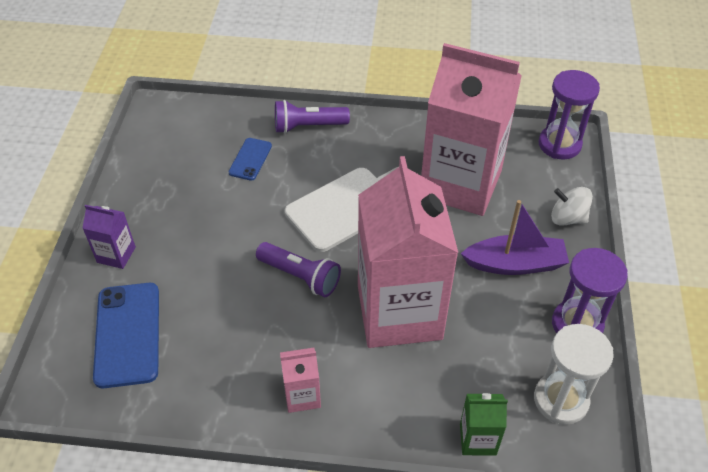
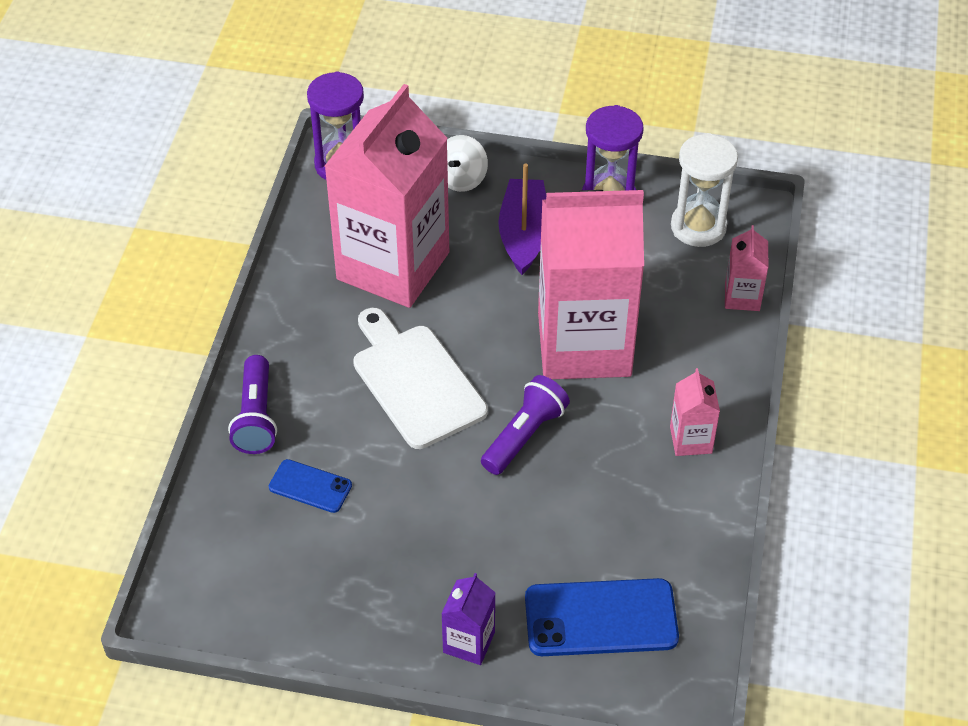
camera: 85 degrees left, 0 degrees up
green carton [460,393,508,456] -> pink carton [725,225,768,311]

